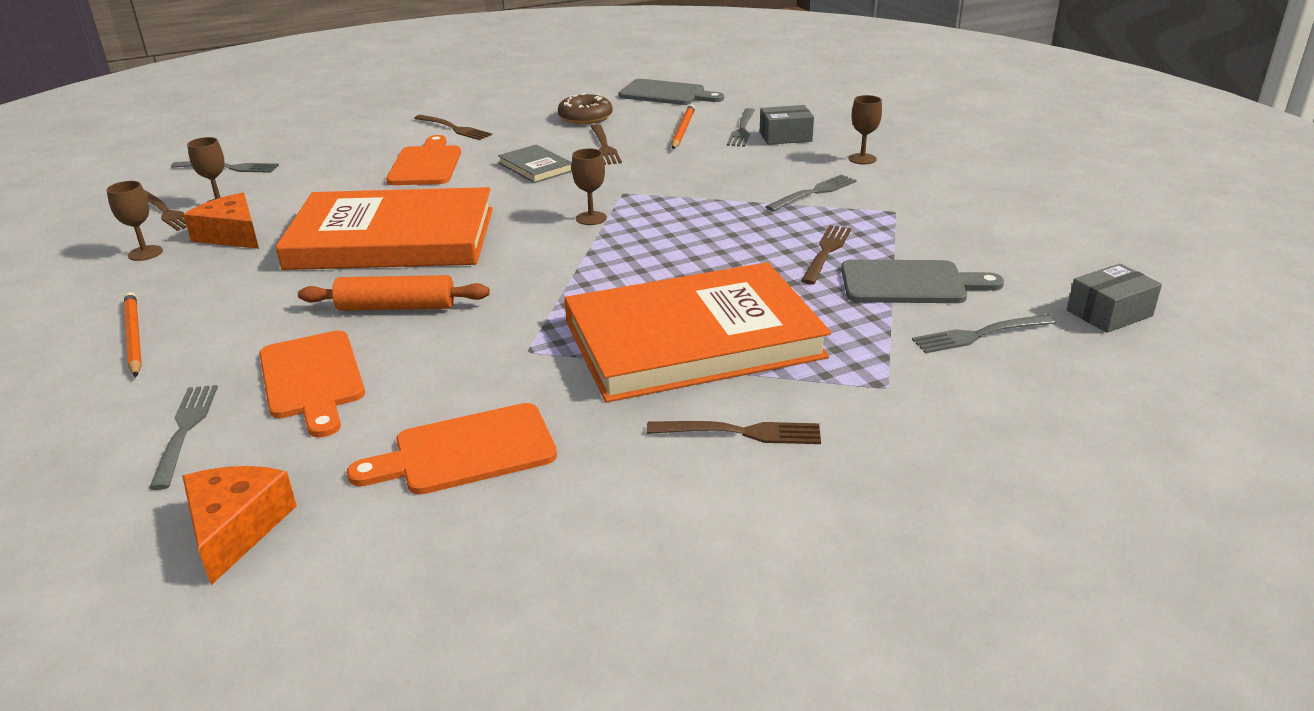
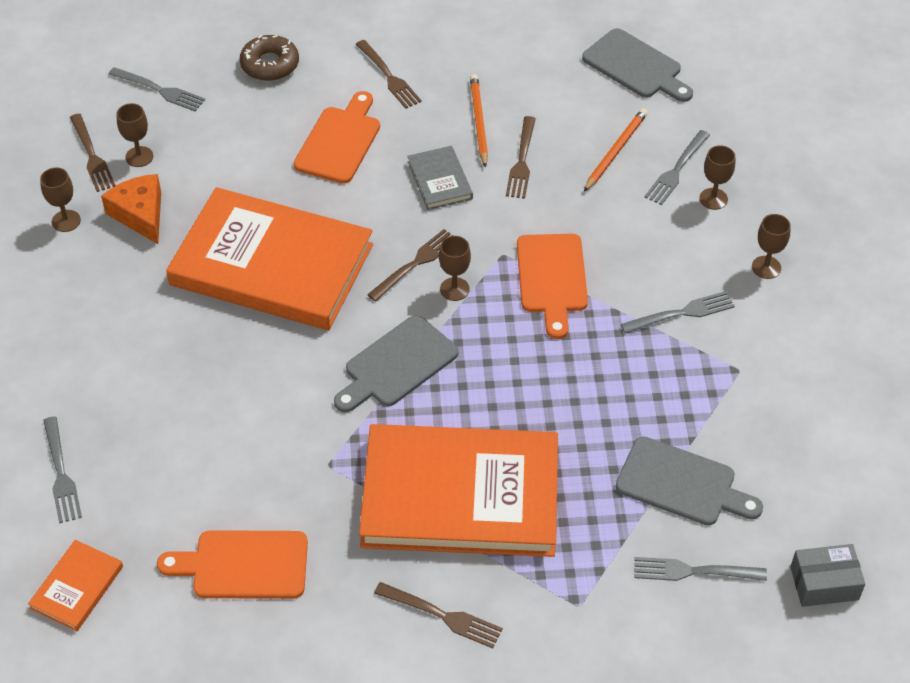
camera: 20 degrees right, 20 degrees up
orange pencil [124,292,142,377] -> orange pencil moved to [470,74,488,168]
grey fork [149,385,218,490] -> grey fork turned 150 degrees clockwise [43,416,82,524]
orange cheese [182,466,297,585] -> orange book [28,540,123,631]
orange cutting board [259,331,365,438] -> orange cutting board moved to [517,234,588,339]
orange rolling pin [298,275,490,311] -> none
brown donut [558,93,613,124] -> brown donut moved to [240,35,299,81]
grey box [760,105,814,145] -> brown goblet [699,145,735,210]
brown fork [801,225,851,285] -> brown fork moved to [367,229,453,302]
none -> grey cutting board [334,315,458,412]

